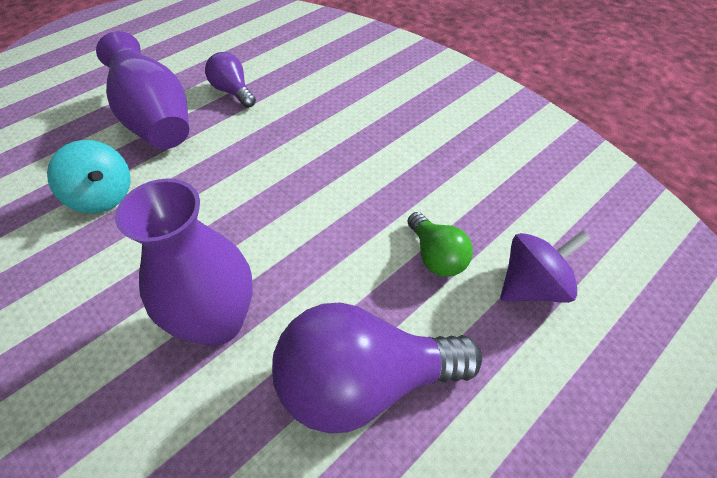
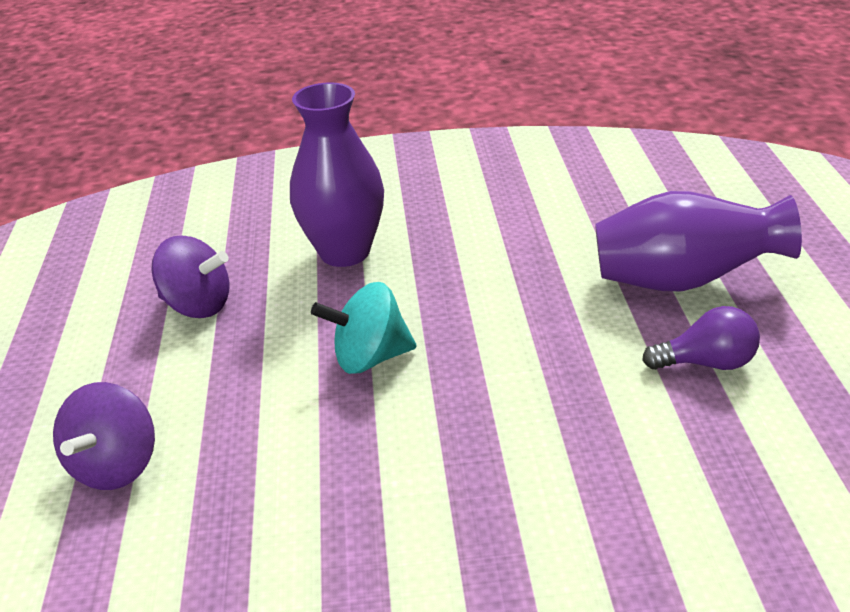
camera: 130 degrees right, 15 degrees down
turquoise spinning top [47,140,131,214] -> turquoise spinning top moved to [311,282,416,374]
purple light bulb [272,303,482,434] -> purple spinning top [151,236,229,318]
green light bulb [407,212,473,277] -> none

